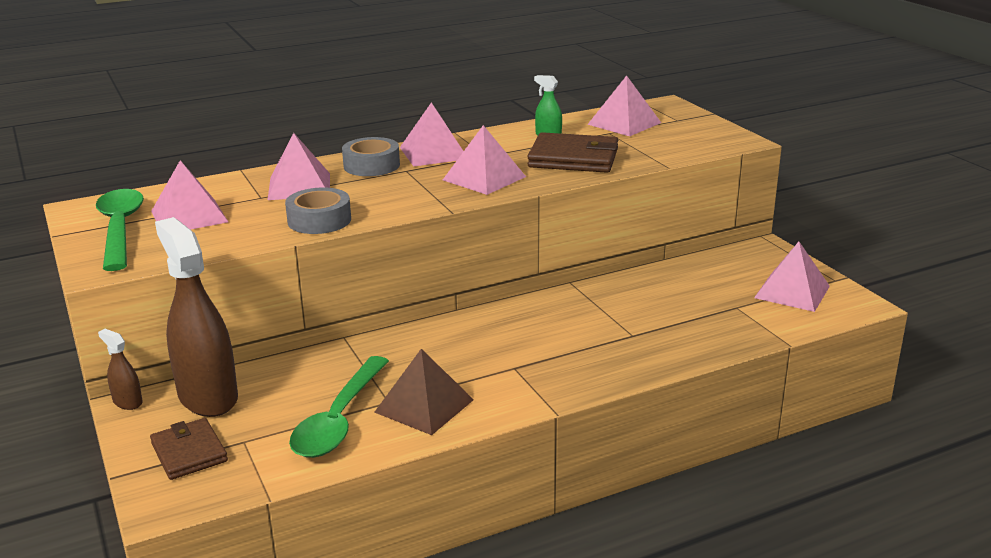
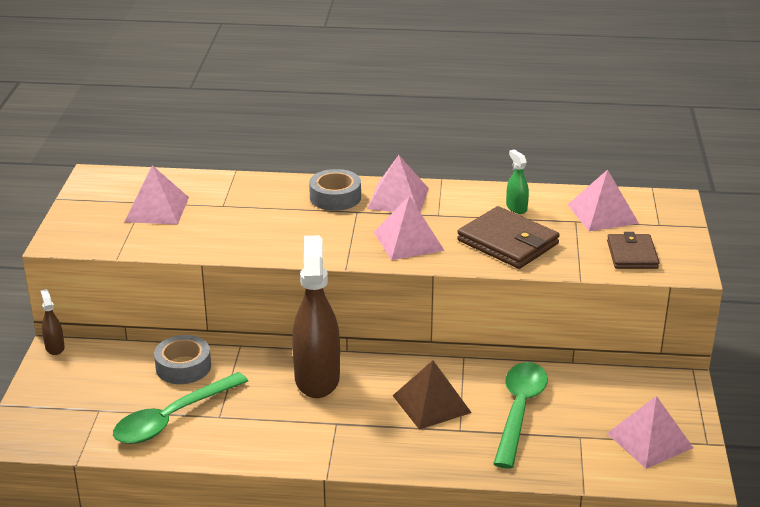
camera: 30 degrees right, 5 degrees up
green spoon [96,189,144,271] -> green spoon moved to [493,362,548,469]
brown wallet [150,418,228,480] -> brown wallet moved to [607,232,659,269]
brown spray bottle [155,217,238,417] -> brown spray bottle moved to [292,236,340,398]
pink pyramid [268,133,330,200] -> none
grey tape [285,187,351,234] -> grey tape moved to [154,335,211,384]
brown pyramid [374,349,474,435] -> brown pyramid moved to [393,360,472,430]

